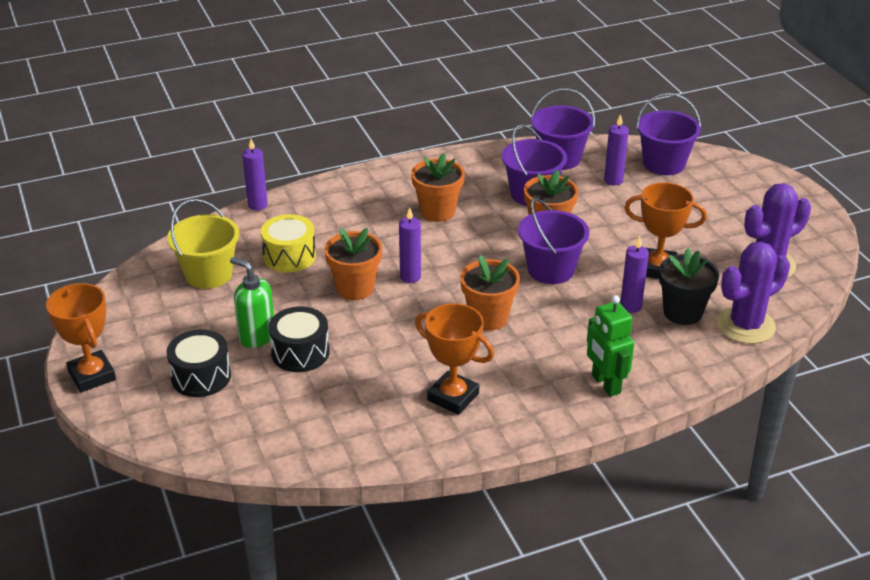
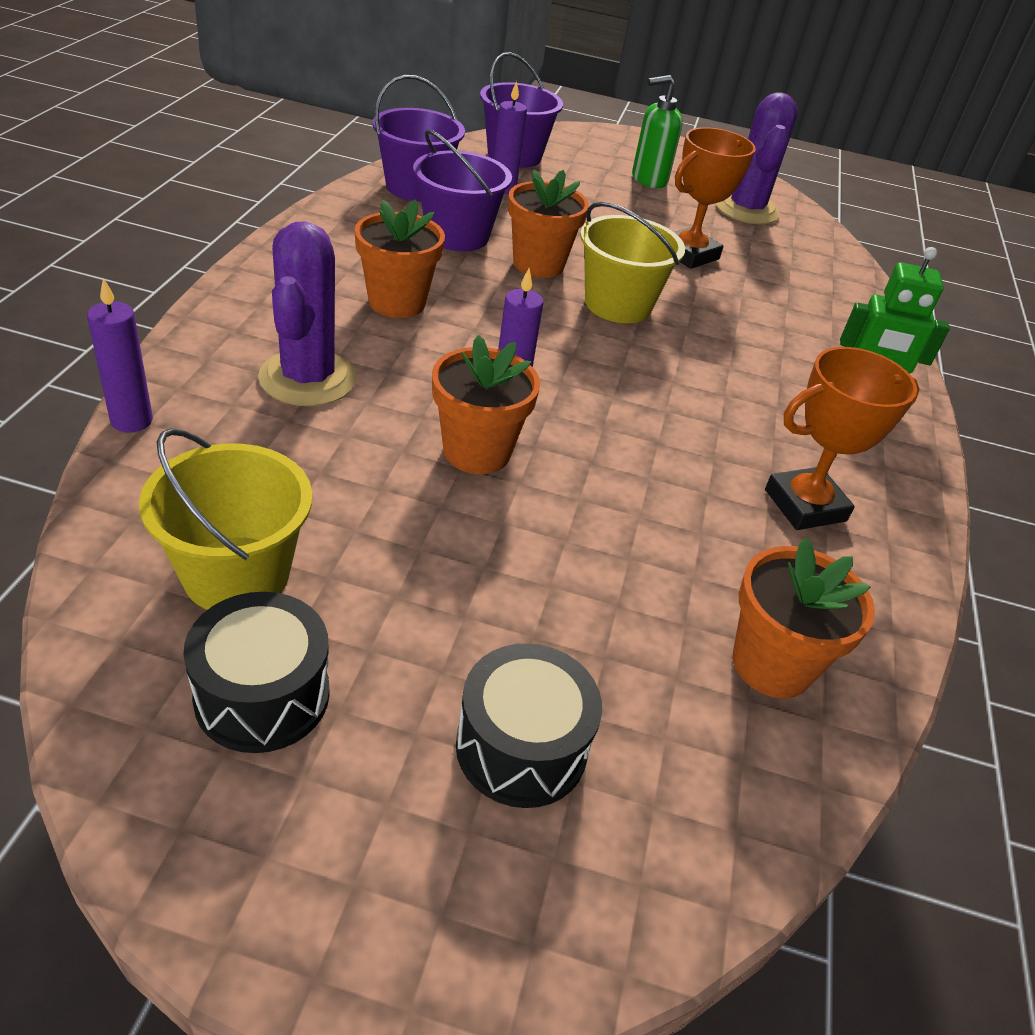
camera: 60 degrees left, 5 degrees up
orange trophy [46,283,116,392] -> none
green soap dispenser [230,257,274,348] -> green soap dispenser moved to [632,75,683,188]
yellow drum [260,214,316,272] -> none
black drum [269,306,330,372] -> black drum moved to [183,592,330,753]
orange flower pot [460,255,520,331] -> orange flower pot moved to [733,538,875,698]
purple bucket [518,198,589,284] -> yellow bucket [580,202,685,323]
purple candle [620,236,649,313] -> none
black flower pot [659,248,719,325] -> none
purple cactus [717,242,790,344] -> purple cactus moved to [258,221,356,406]

